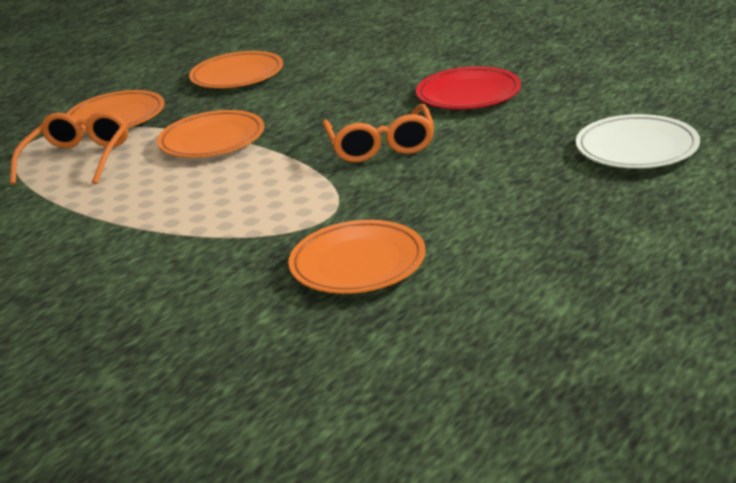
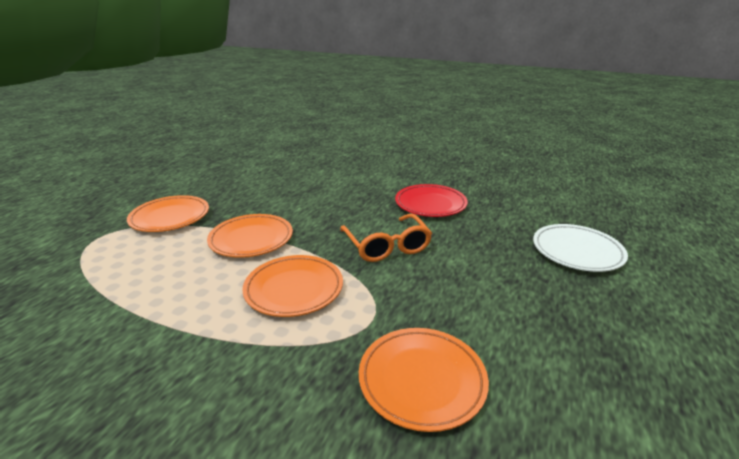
camera: 15 degrees left, 0 degrees up
orange glasses [10,111,128,185] -> none
orange plate [189,51,283,88] -> orange plate moved to [242,255,343,317]

